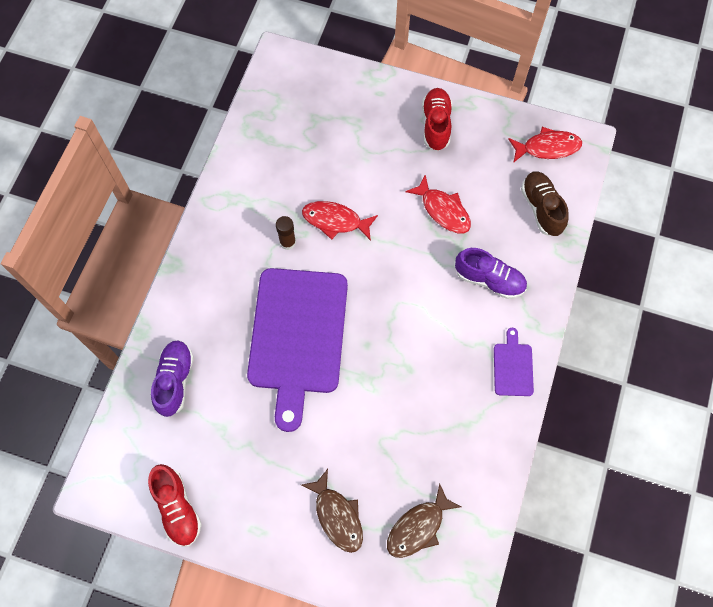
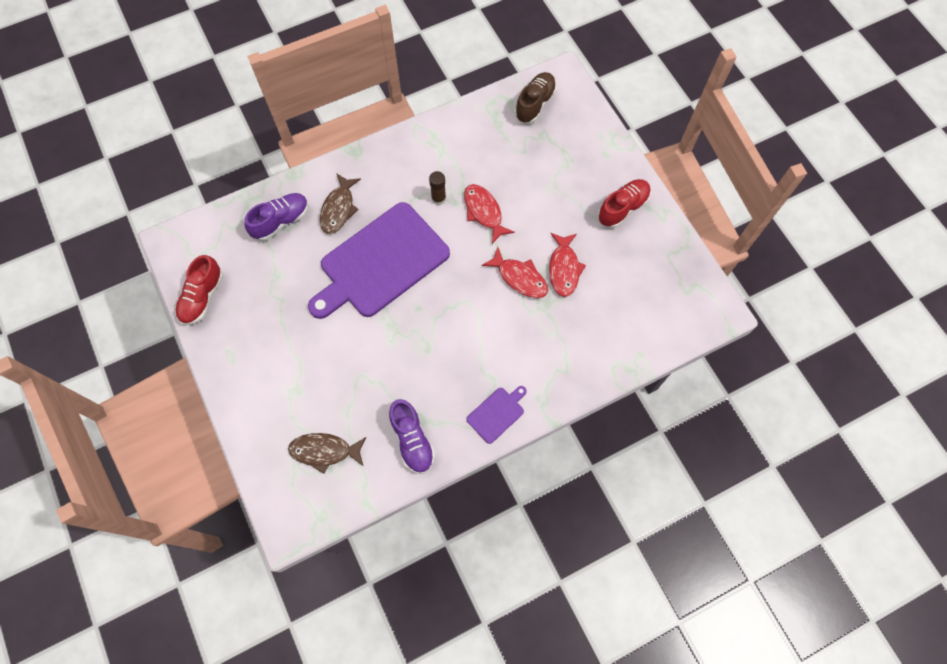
camera: 45 degrees right, 0 degrees up
brown fish [301,469,363,553] -> brown fish moved to [320,173,361,234]
purple shoe [455,248,527,299] -> purple shoe moved to [389,399,435,474]
red fish [508,127,582,163] -> red fish moved to [482,247,548,298]
brown shoe [521,171,569,236] -> brown shoe moved to [515,72,557,123]

